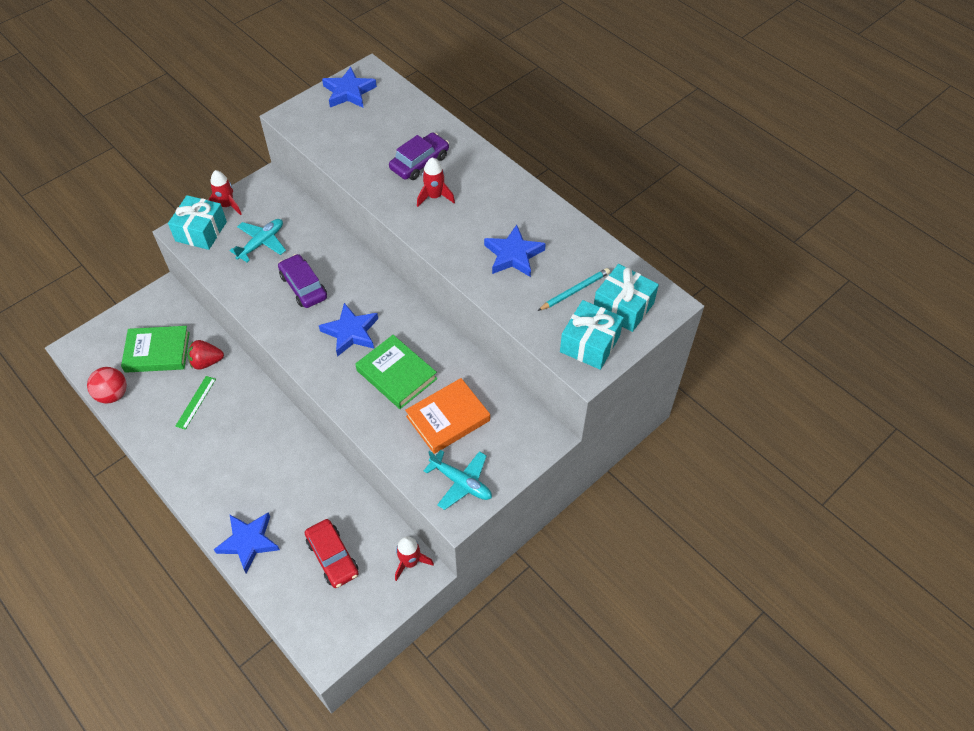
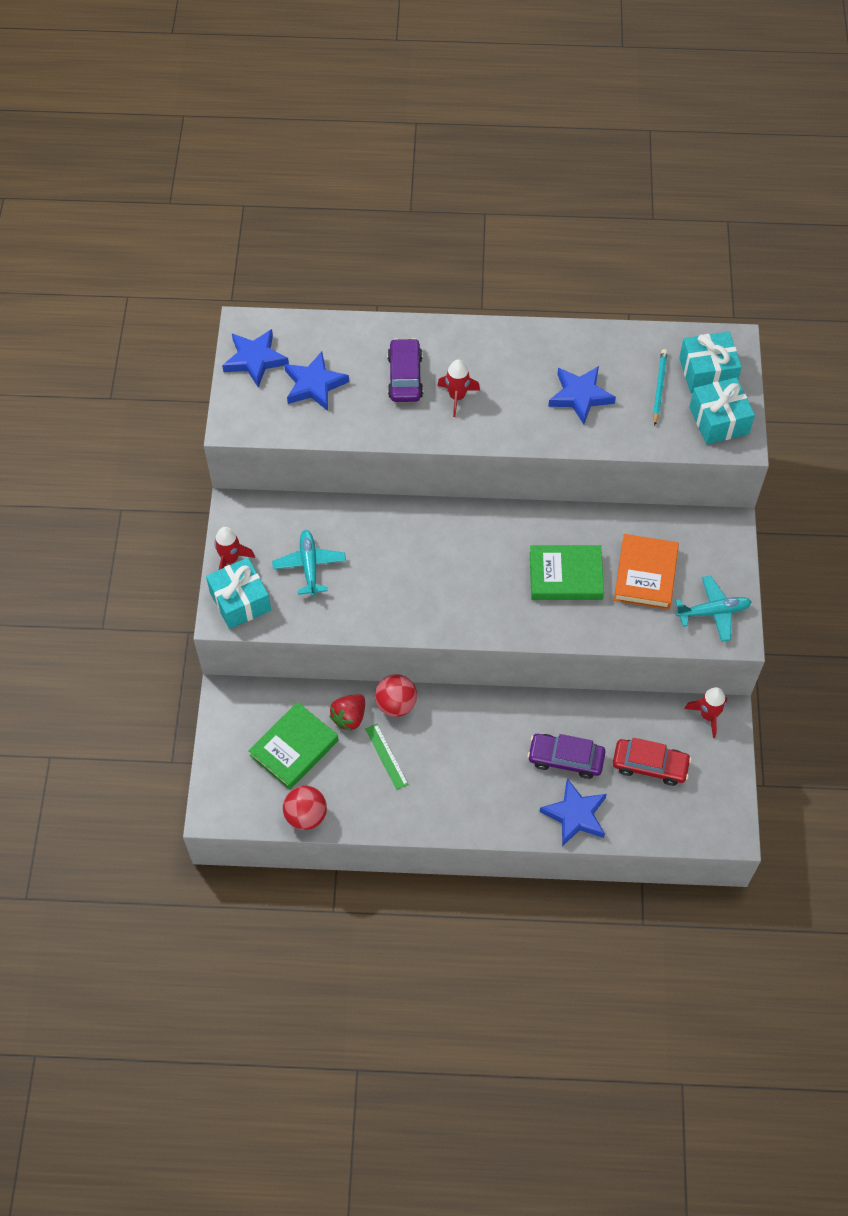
camera: 45 degrees left, 5 degrees up
purple car [278,254,327,308] -> purple car moved to [527,734,605,779]
blue star [319,303,378,357] -> blue star moved to [284,352,349,411]
none -> red ball [375,674,417,717]

